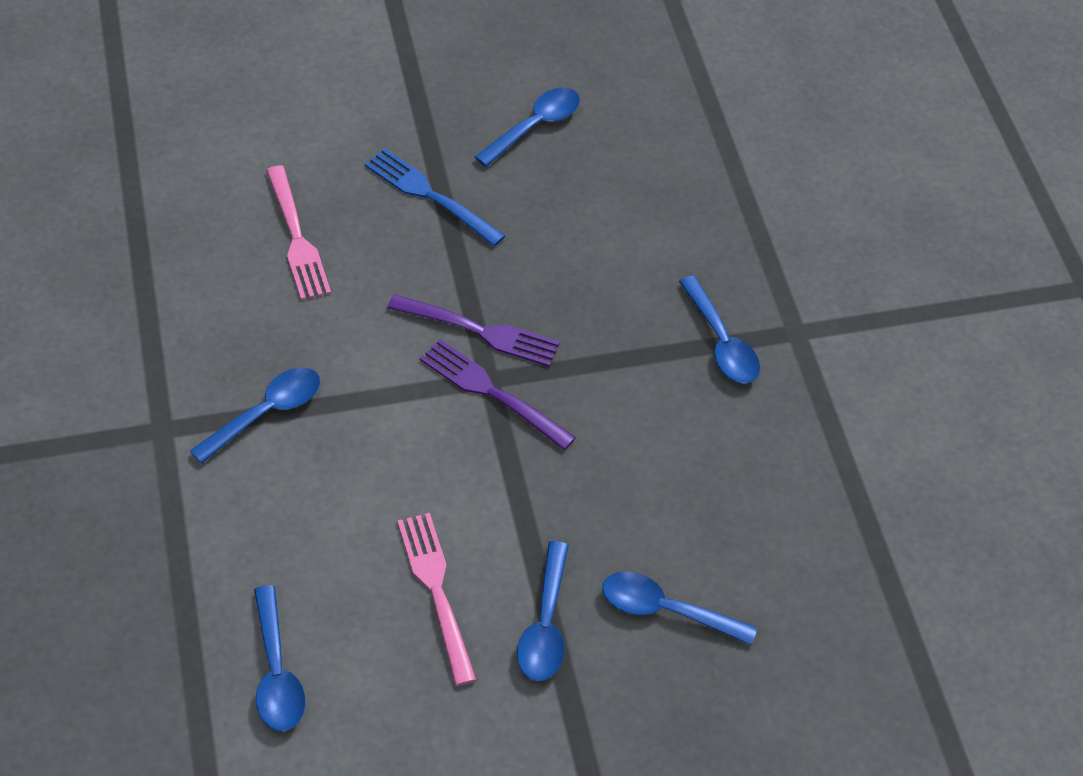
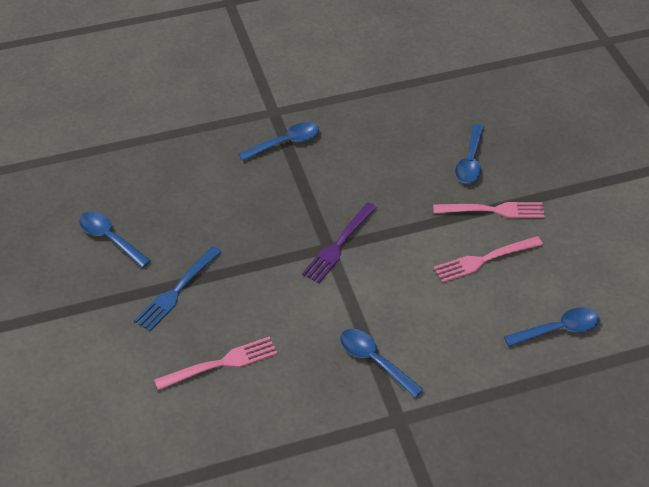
camera: 90 degrees left, 5 degrees down
purple fork [387,294,560,367] -> none
blue spoon [517,541,569,681] -> pink fork [433,202,545,218]

